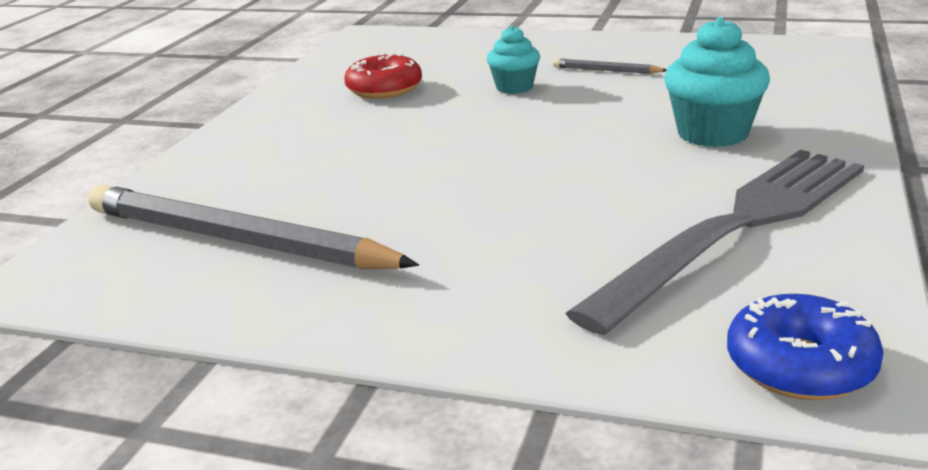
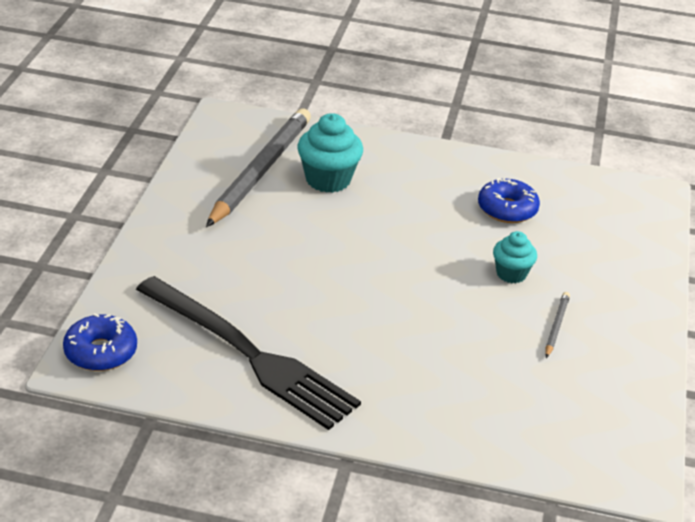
camera: 80 degrees right, 10 degrees up
red donut [344,53,422,99] -> blue donut [478,177,540,223]
grey fork [566,150,864,335] -> black fork [136,276,361,430]
turquoise cupcake [664,17,770,147] -> turquoise cupcake moved to [297,113,363,193]

